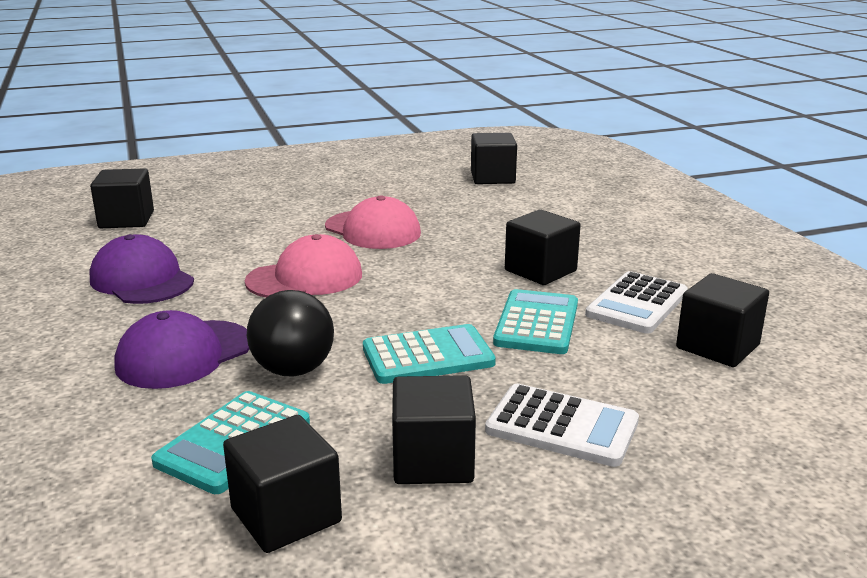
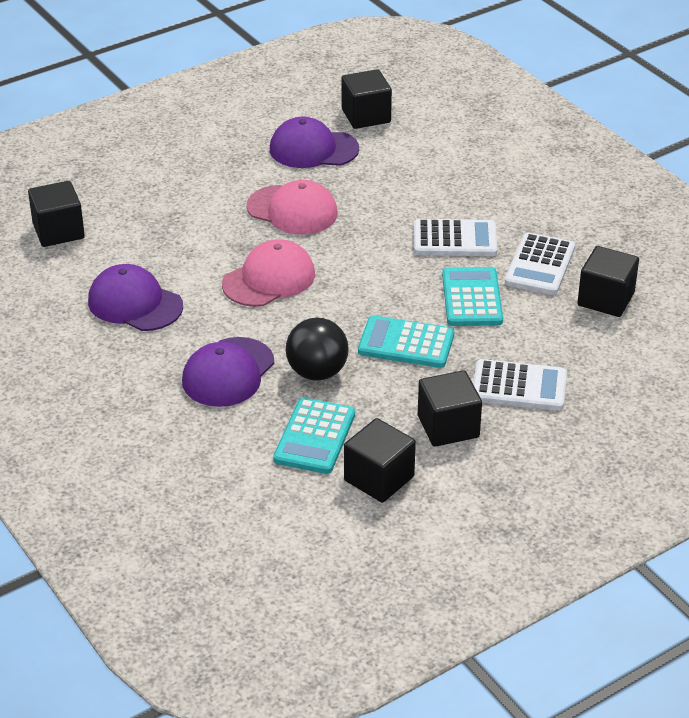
camera: 15 degrees left, 15 degrees up
turquoise calculator [363,324,496,384] -> turquoise calculator turned 135 degrees counterclockwise [358,316,454,368]
black cube [505,210,581,285] -> white calculator [414,219,498,256]
none -> purple cap [270,117,359,168]

